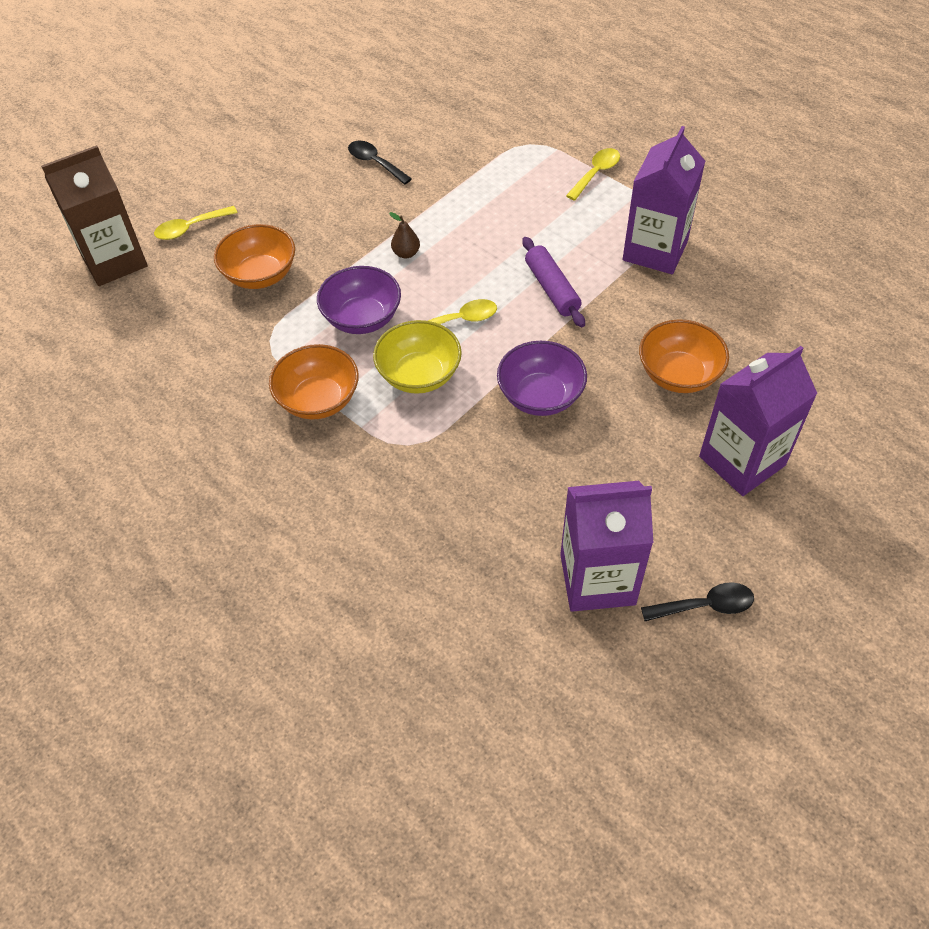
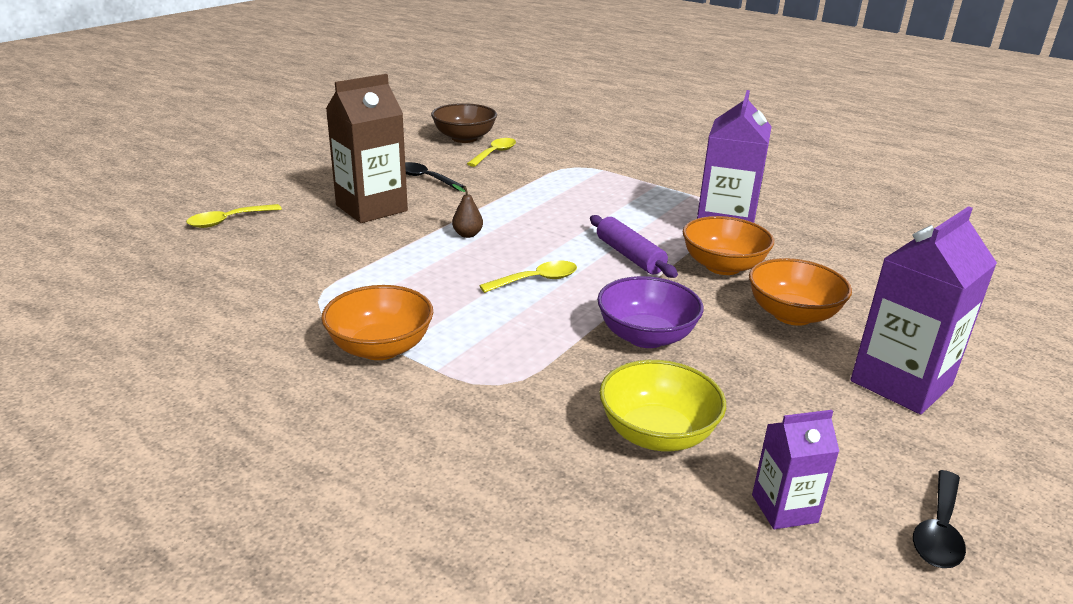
camera: 10 degrees left, 25 degrees down
brown carton [41,145,148,286] -> brown carton moved to [326,74,408,223]
orange bowl [214,224,295,289] -> orange bowl moved to [683,216,774,275]
purple bowl [317,266,401,334] -> none
yellow bowl [373,320,462,394] -> yellow bowl moved to [599,360,726,451]
purple carton [560,481,653,612] -> purple carton [752,410,839,529], size x0.54
yellow spoon [566,148,620,201] -> yellow spoon moved to [467,138,516,167]
black spoon [641,582,754,621] -> black spoon turned 135 degrees clockwise [913,470,966,568]
none -> brown bowl [431,103,497,143]

